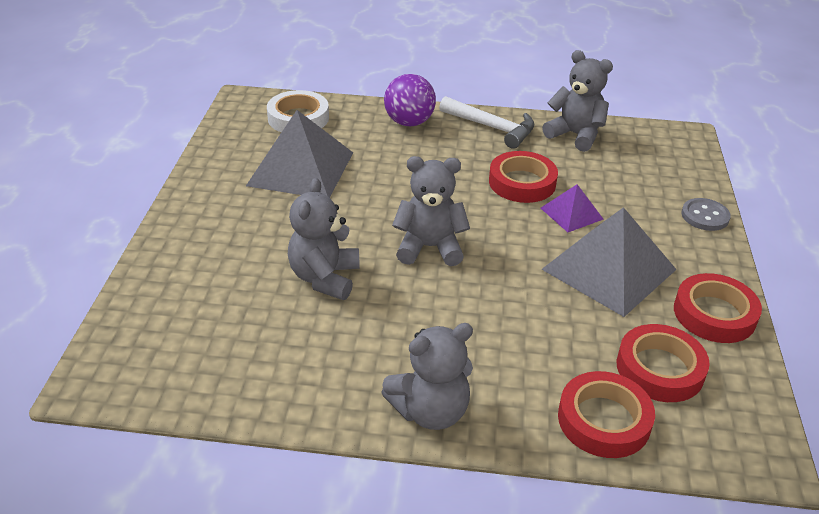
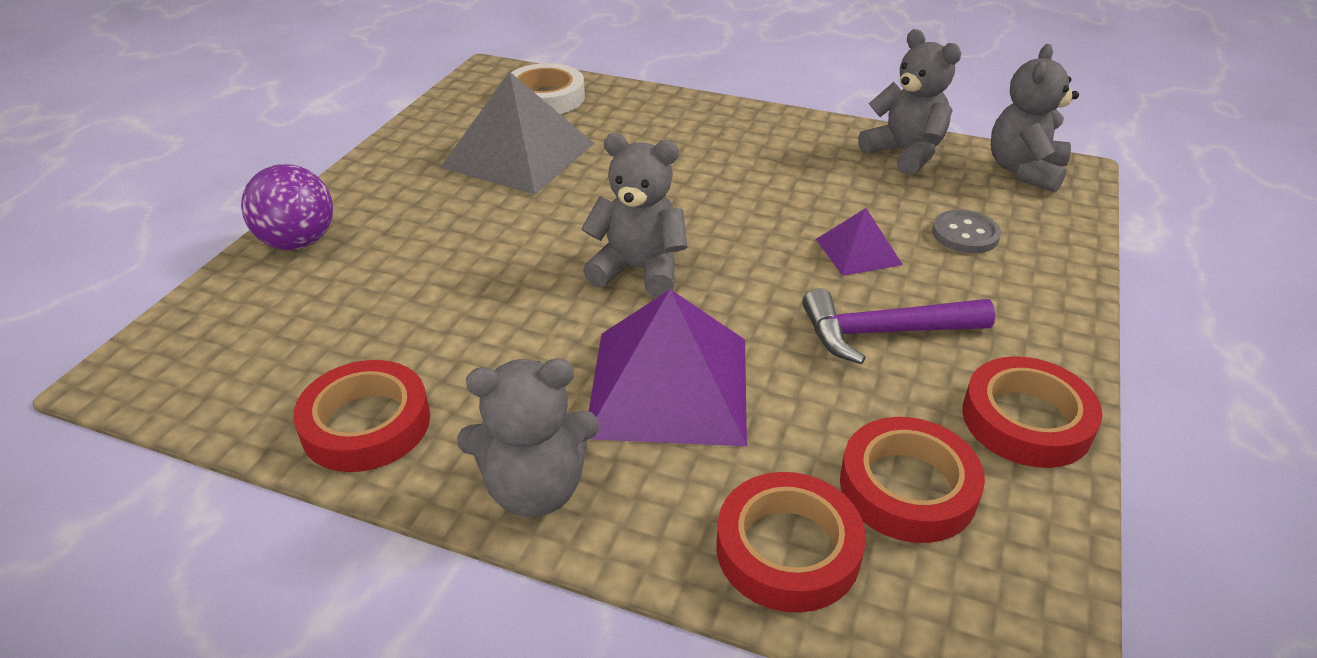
camera: 15 degrees right, 0 degrees up
grey teddy bear [288,178,360,300] -> grey teddy bear moved to [991,44,1079,193]
purple ball [384,74,436,126] -> purple ball moved to [241,164,333,250]
white hammer [439,96,534,149] -> none
red tape [489,151,558,203] -> red tape moved to [293,360,430,472]
grey pyramid [541,207,677,317] -> purple hammer [803,288,995,364]
grey button [681,198,731,231] -> grey button moved to [932,210,1001,253]
none -> purple pyramid [589,289,747,446]

